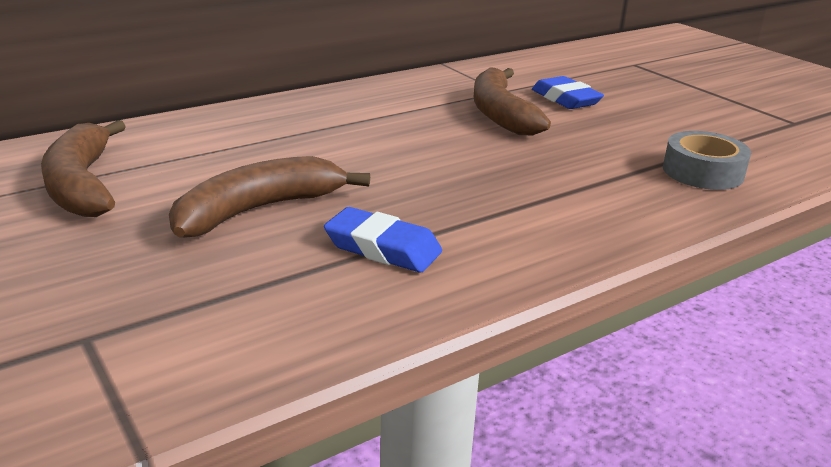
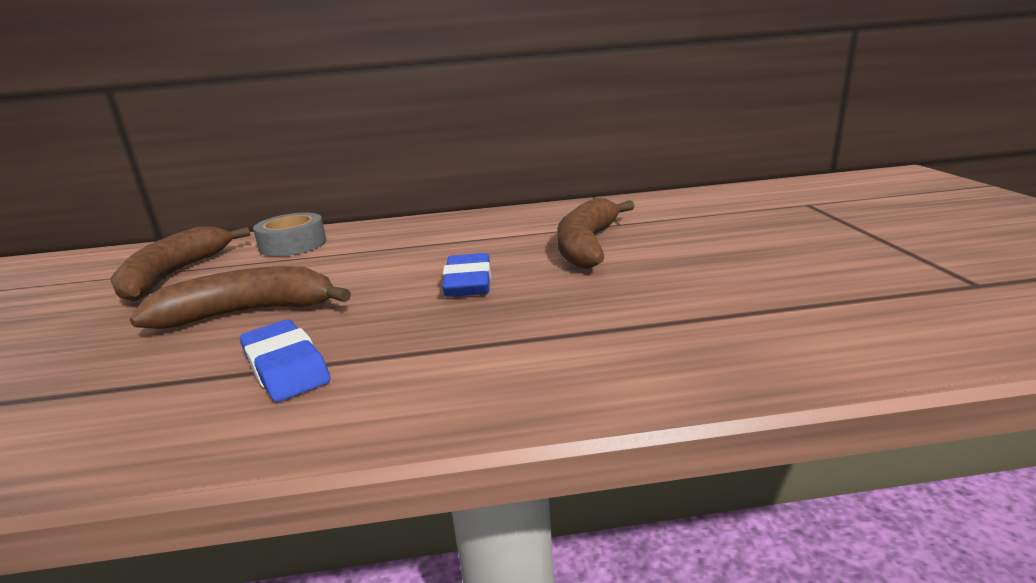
camera: 30 degrees right, 5 degrees down
blue eraser [532,76,604,109] -> blue eraser moved to [442,253,491,297]
grey tape [663,131,751,190] -> grey tape moved to [253,213,326,257]

